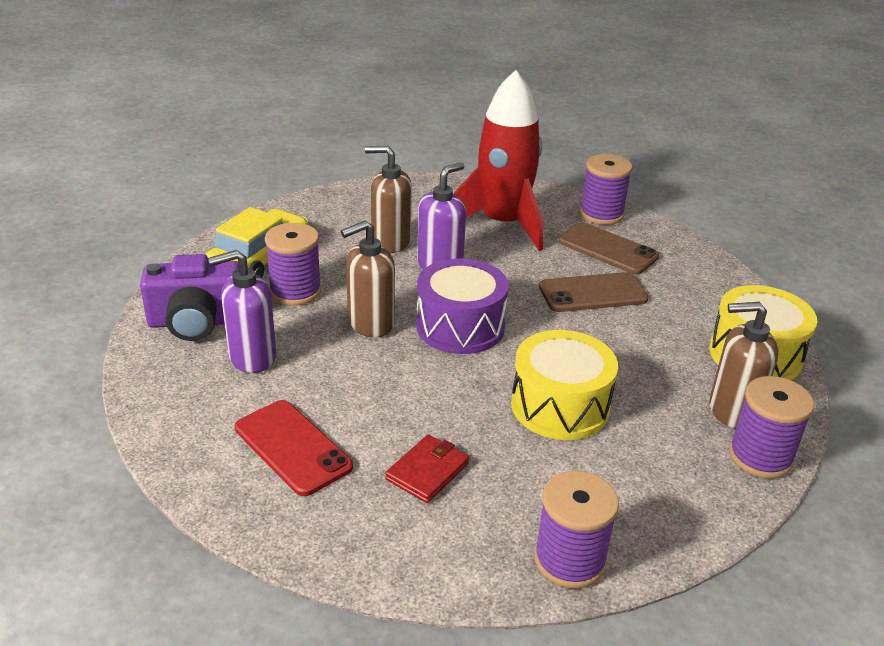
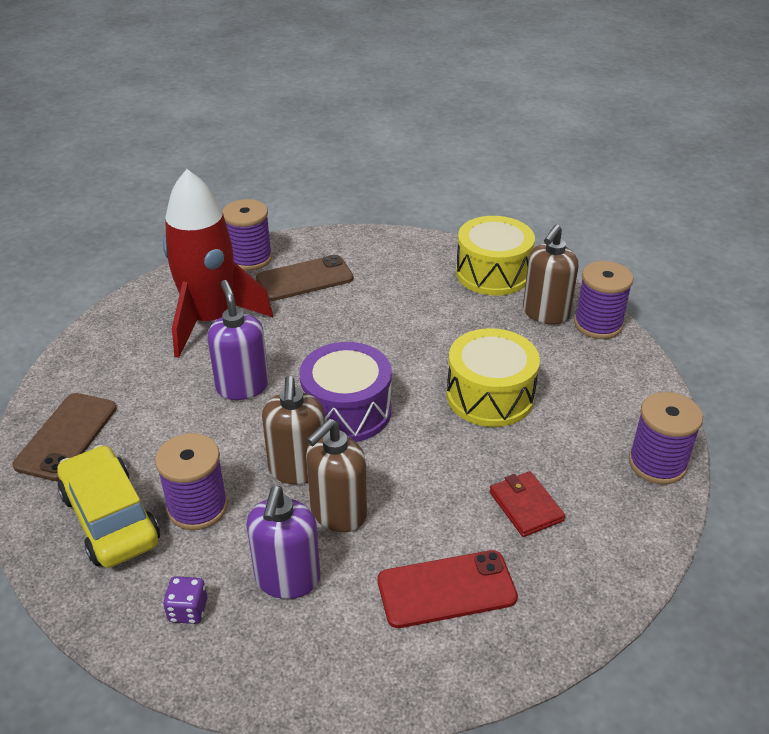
camera: 60 degrees left, 5 degrees up
purple camera [140,254,239,341] -> purple dice [163,576,207,624]
brown soap dispenser [365,146,412,253] -> brown soap dispenser moved to [306,419,367,532]
brown phone [539,272,648,312] -> brown phone moved to [13,393,117,481]

